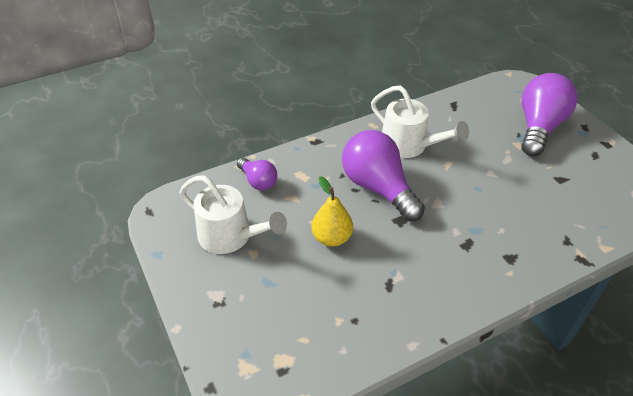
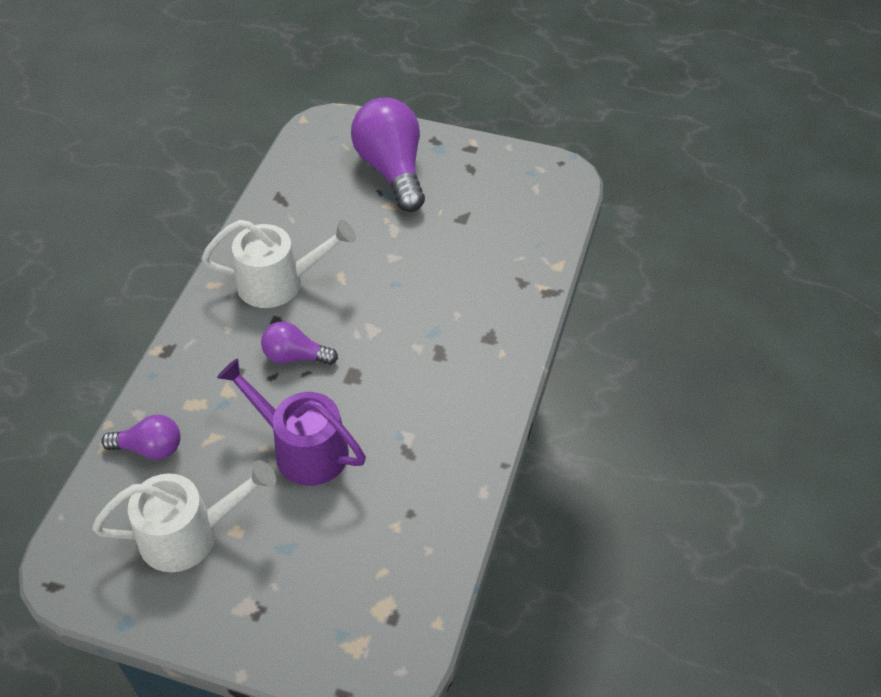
camera: 45 degrees left, 5 degrees up
yellow pear [312,176,353,247] -> purple watering can [217,358,366,486]
purple light bulb [342,130,425,221] -> purple light bulb [261,321,338,365], size x0.53

